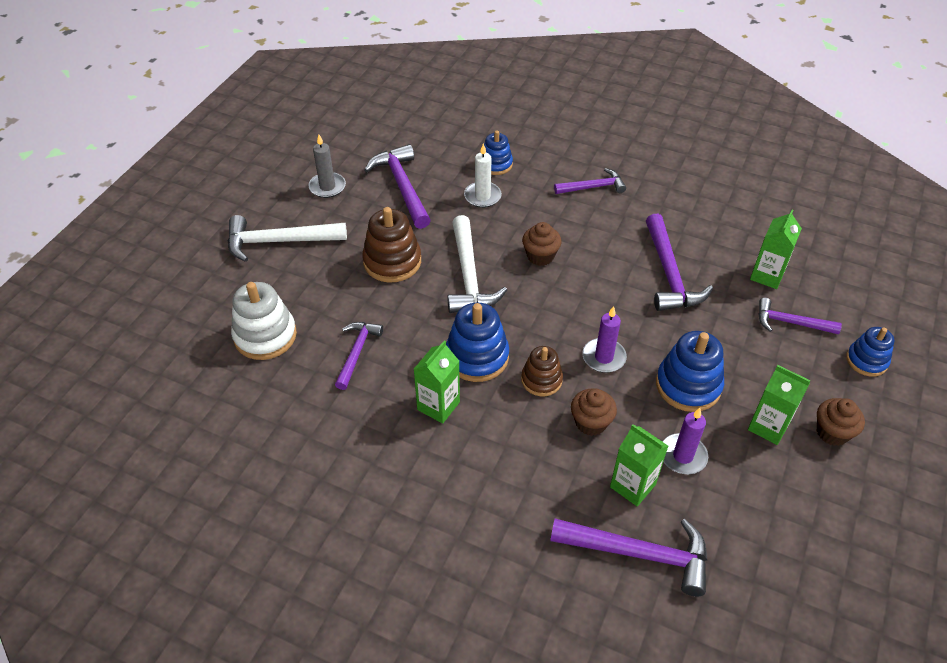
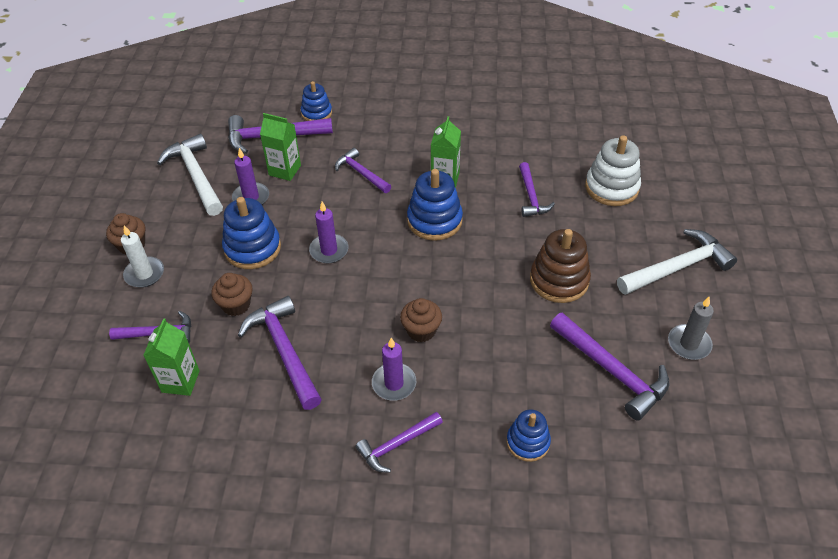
camera: 160 degrees right, 0 degrees up
white hammer [447,215,507,313] -> white hammer moved to [157,134,223,216]
white candle [464,143,502,208] -> white candle moved to [121,226,164,288]
brown stacking toy [521,346,563,396] -> none
brown cupcake [571,389,617,436] -> brown cupcake moved to [211,273,253,316]
green carton [748,365,811,445] -> none
blue stacking toy [846,327,895,377] -> blue stacking toy moved to [301,81,332,121]
none -> purple hammer [335,148,391,193]
none -> purple candle [372,338,416,401]

